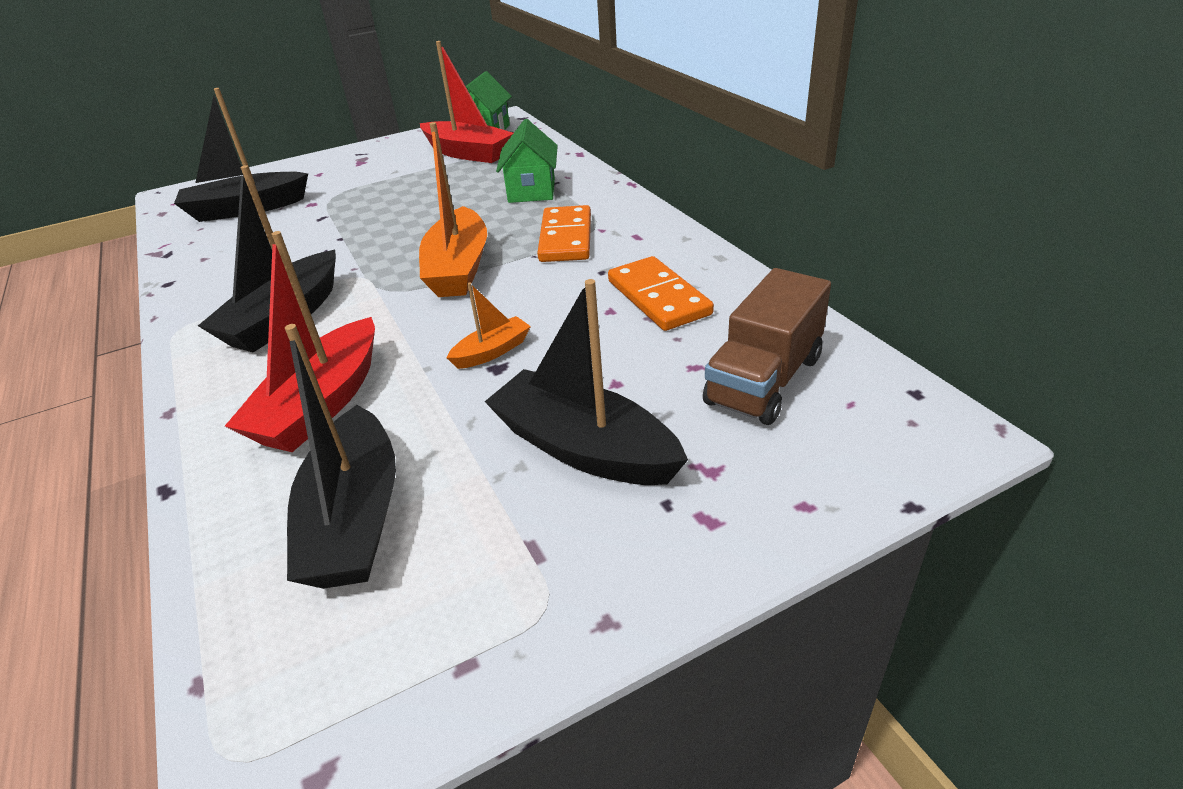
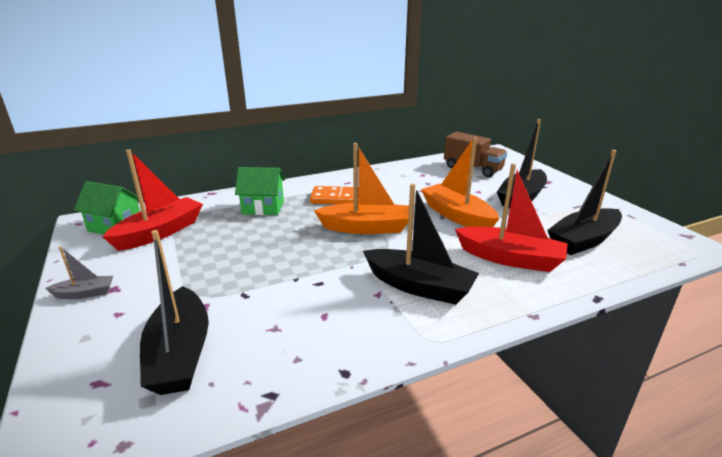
camera: 90 degrees left, 10 degrees down
black boat [285,324,396,589] -> black boat turned 150 degrees clockwise [547,150,622,255]
orange boat [447,283,531,369] -> orange boat [421,137,499,227], size x1.99
orange domino [608,256,714,331] -> none
none -> grey boat [45,246,113,299]

